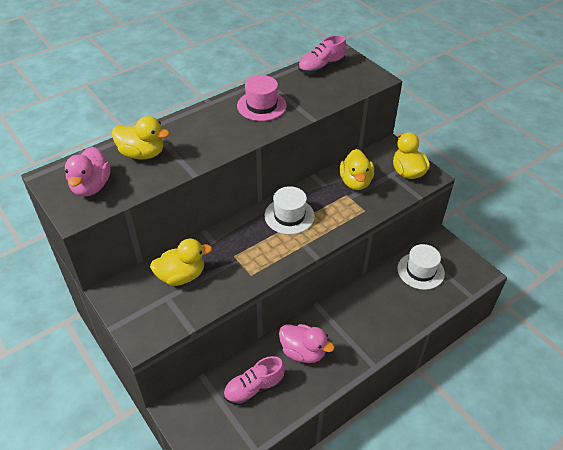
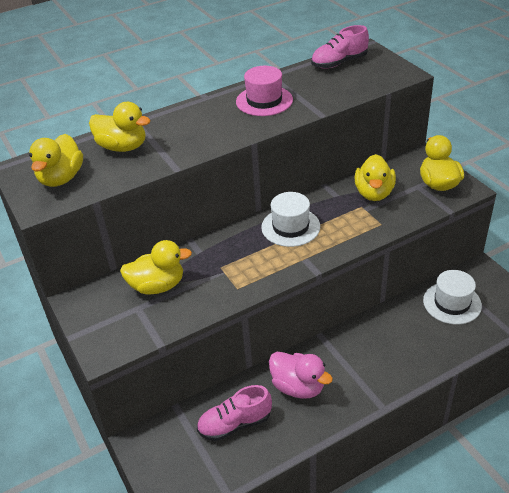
camera: 10 degrees right, 5 degrees down
pink duck [65,146,111,196] -> yellow duck [29,134,83,187]

